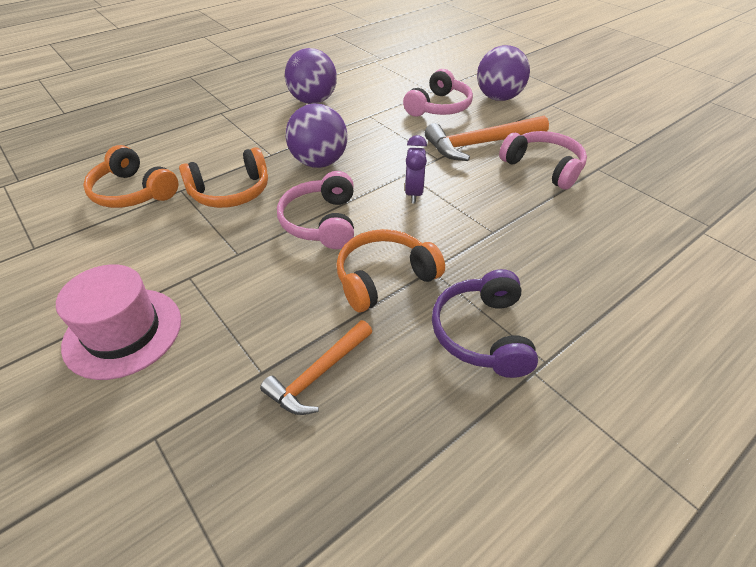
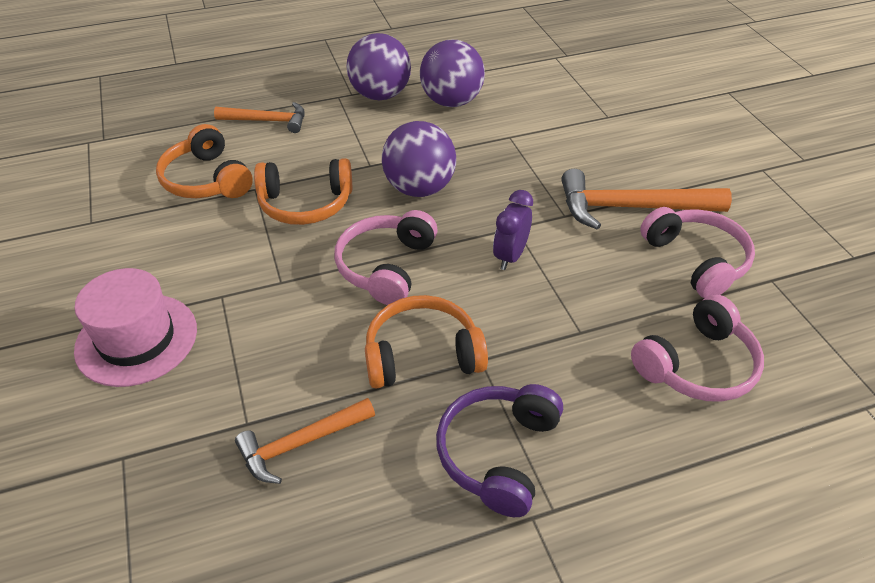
camera: 20 degrees right, 0 degrees up
pink headphones [403,69,473,117] -> pink headphones moved to [631,295,764,402]
purple ball [477,45,530,101] -> purple ball moved to [346,33,411,100]
none -> orange hammer [214,102,305,133]

